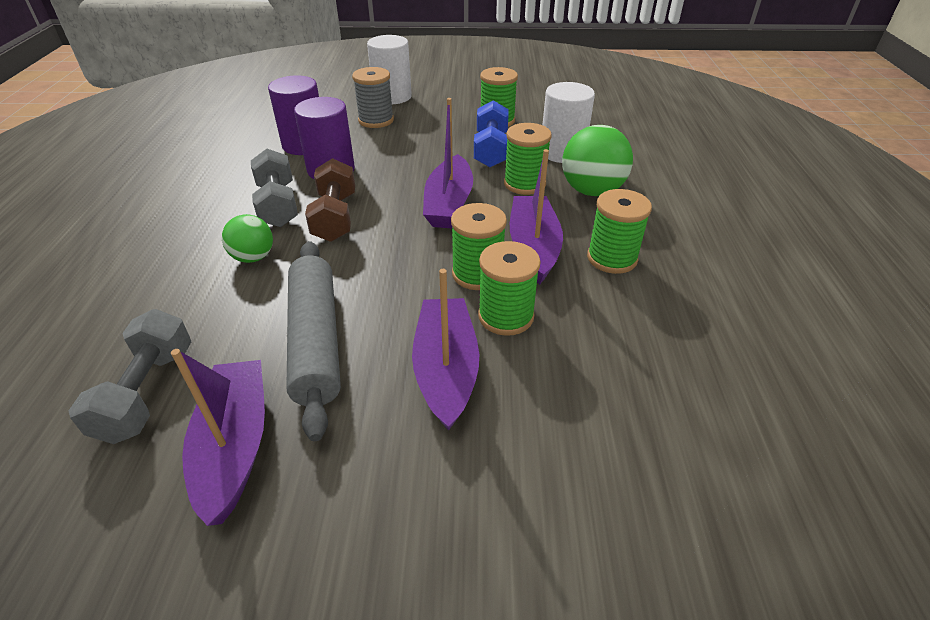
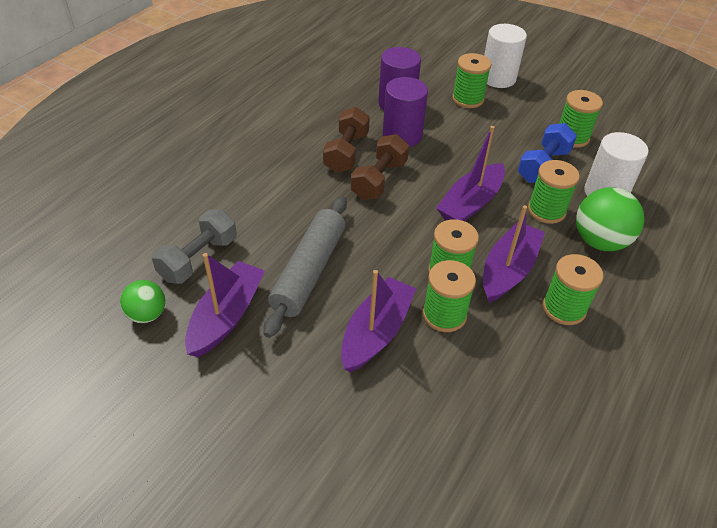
camera: 30 degrees right, 5 degrees up
green ball [222,214,273,263] -> green ball moved to [120,280,165,323]
grey dumbbell [251,149,298,227] -> brown dumbbell [323,107,370,173]
grey spool [352,67,394,128] -> green spool [452,53,491,108]

